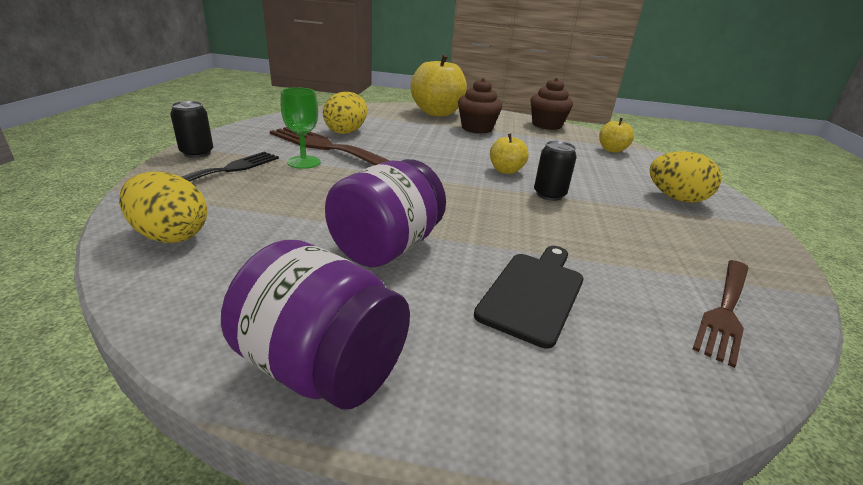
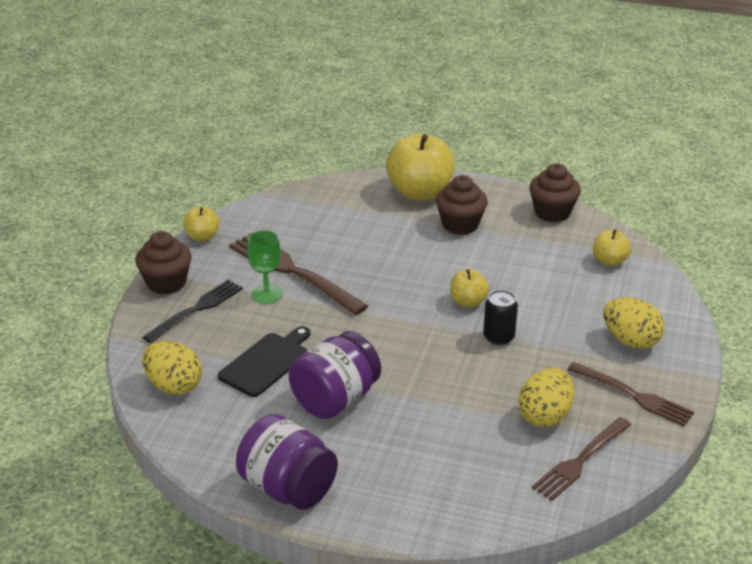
camera: 10 degrees right, 5 degrees up
black can [170,101,213,158] -> brown cupcake [136,231,192,295]
yellow egg [323,92,367,134] -> yellow egg moved to [519,368,574,427]
black cutting board [474,246,584,349] -> black cutting board moved to [218,326,310,397]
none -> yellow apple [183,206,220,242]
none -> brown fork [567,362,694,426]

